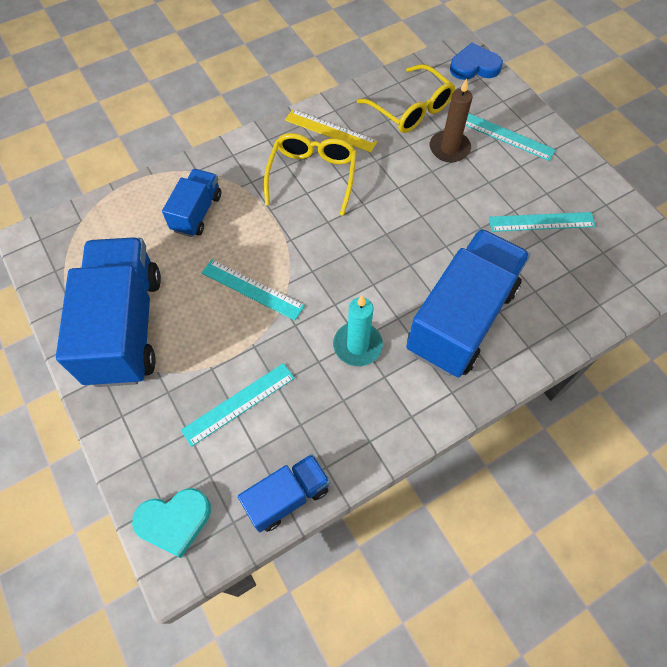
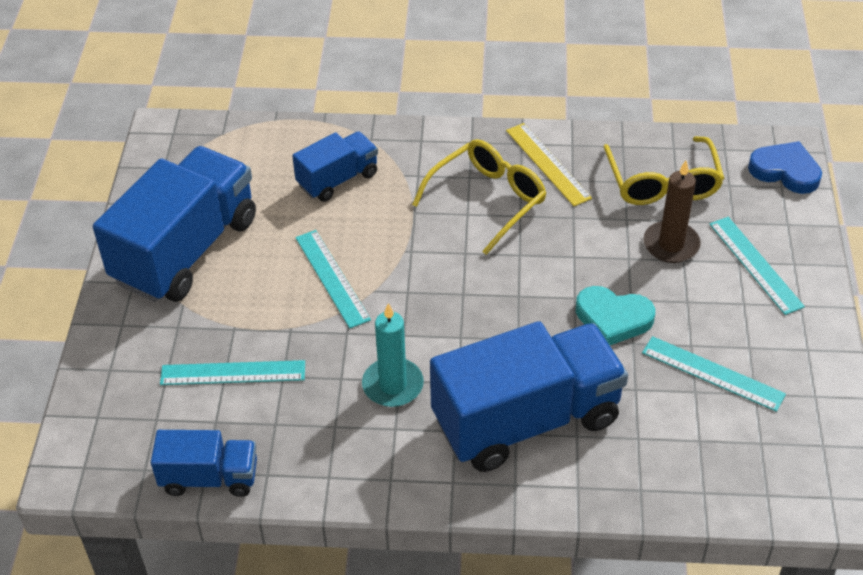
camera: 35 degrees right, 15 degrees down
turquoise heart [132,488,211,558] -> turquoise heart moved to [576,286,655,345]

